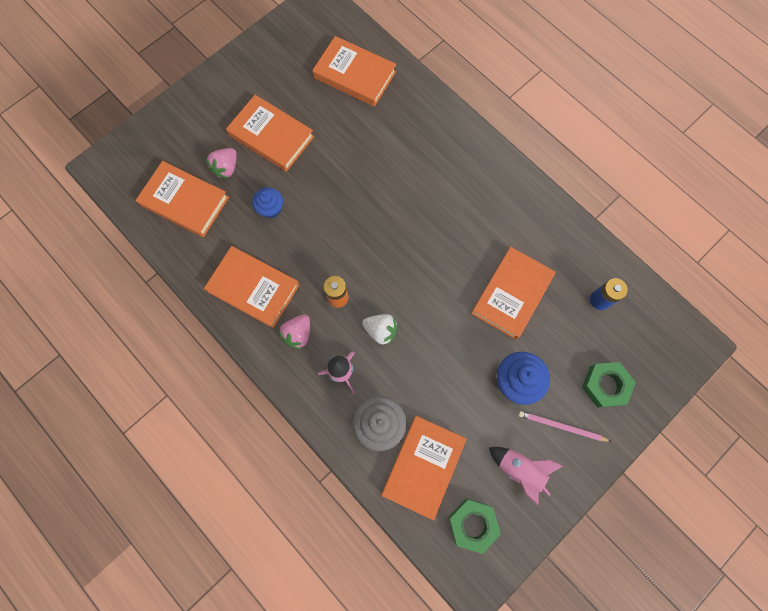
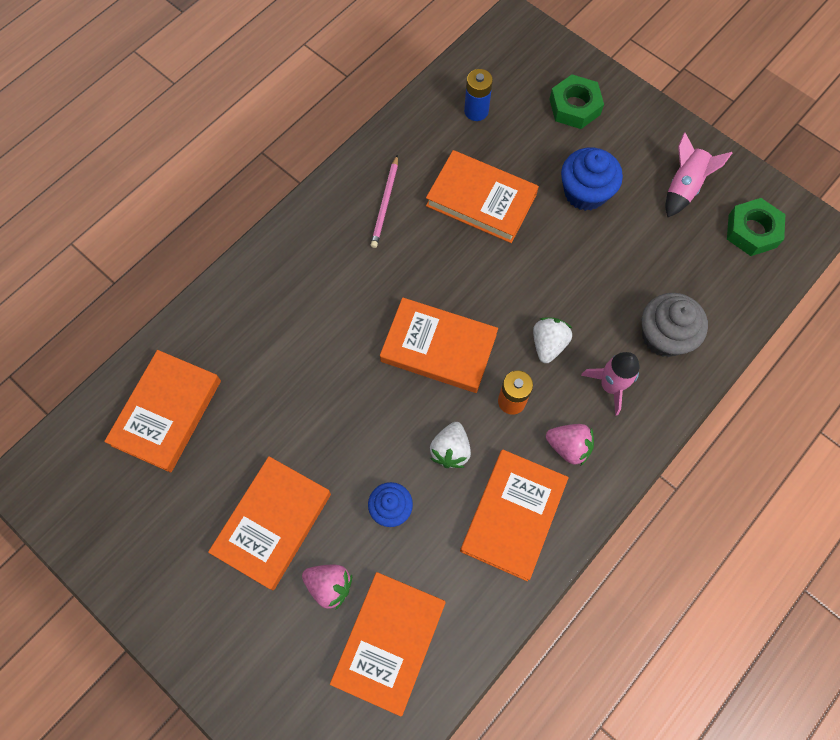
camera: 95 degrees left, 5 degrees down
orange book [382,416,467,520] -> orange book moved to [380,297,498,393]
pink pencil [518,411,612,442] -> pink pencil moved to [371,155,398,248]
none -> white strawberry [430,422,471,468]

